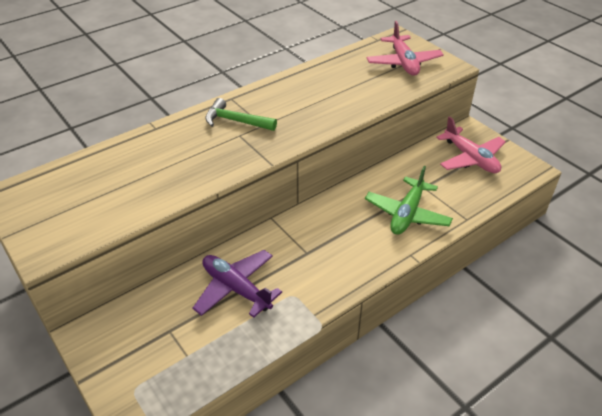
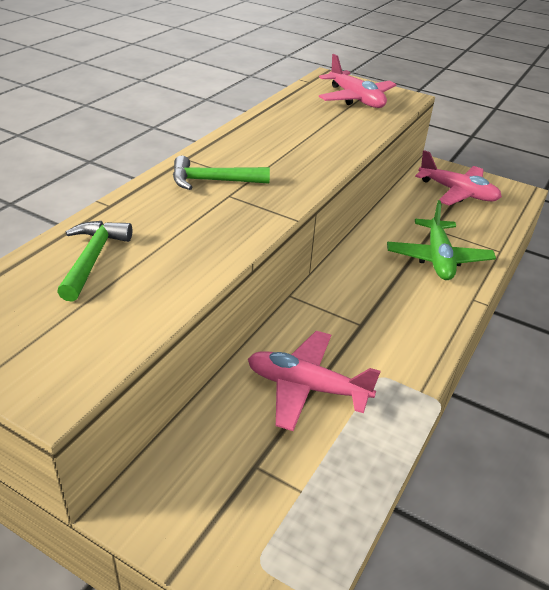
camera: 25 degrees left, 5 degrees down
purple plane [193,250,282,318] -> pink plane [248,331,381,431]
none -> green hammer [57,221,132,302]

